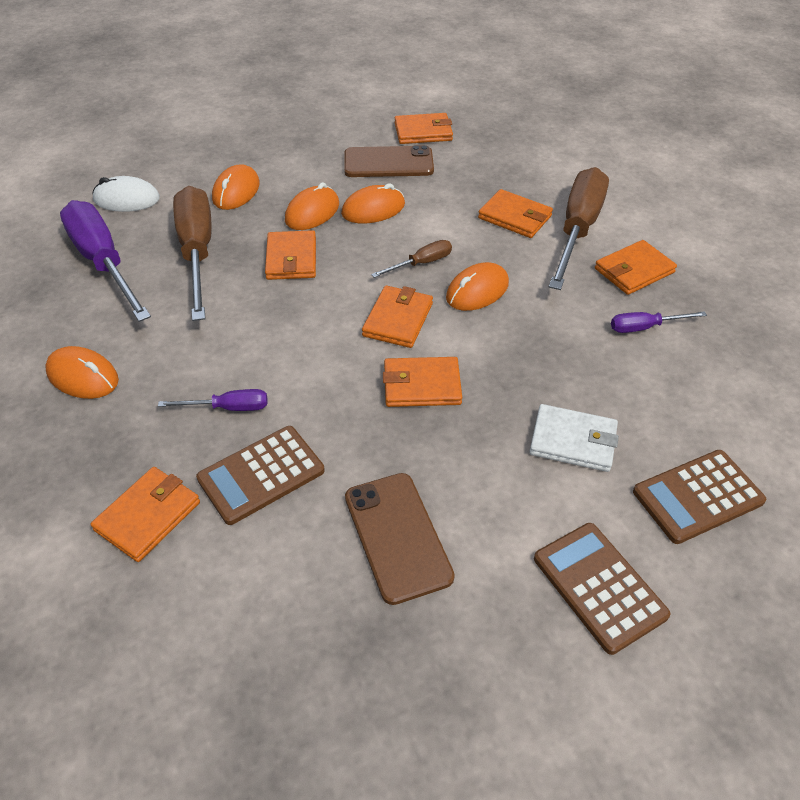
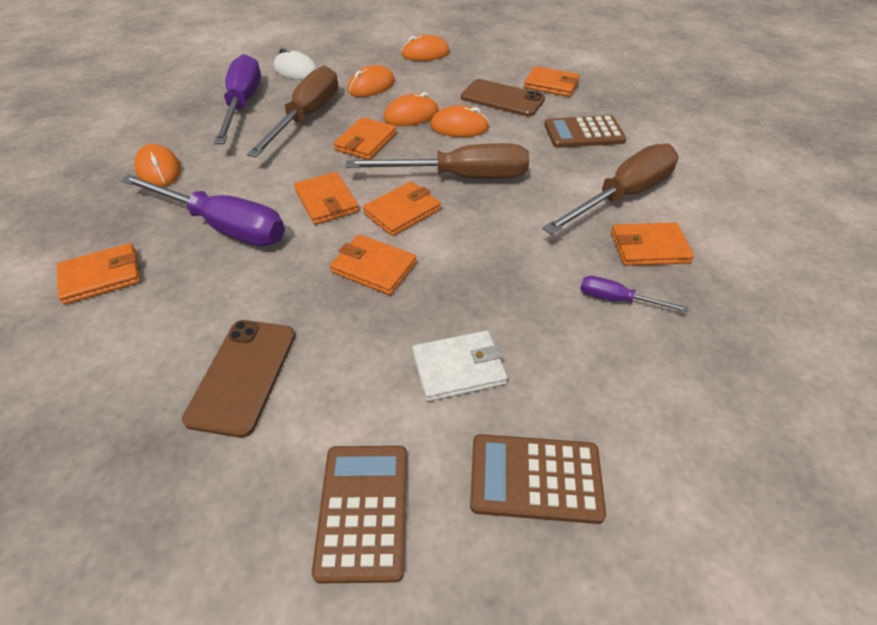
camera: 30 degrees right, 0 degrees up
purple screwdriver [158,389,268,411] -> purple screwdriver [121,174,285,246], size x2.16
brown calculator [196,426,325,525] -> brown calculator moved to [544,115,627,148]
brown screwdriver [371,240,452,278] -> brown screwdriver [345,143,529,179], size x2.16
orange mouse [446,262,509,311] -> orange mouse moved to [401,35,450,61]
orange wallet [478,189,553,238] -> orange wallet moved to [294,172,359,225]
white wallet [529,404,619,472] -> white wallet turned 60 degrees counterclockwise [412,330,508,402]

